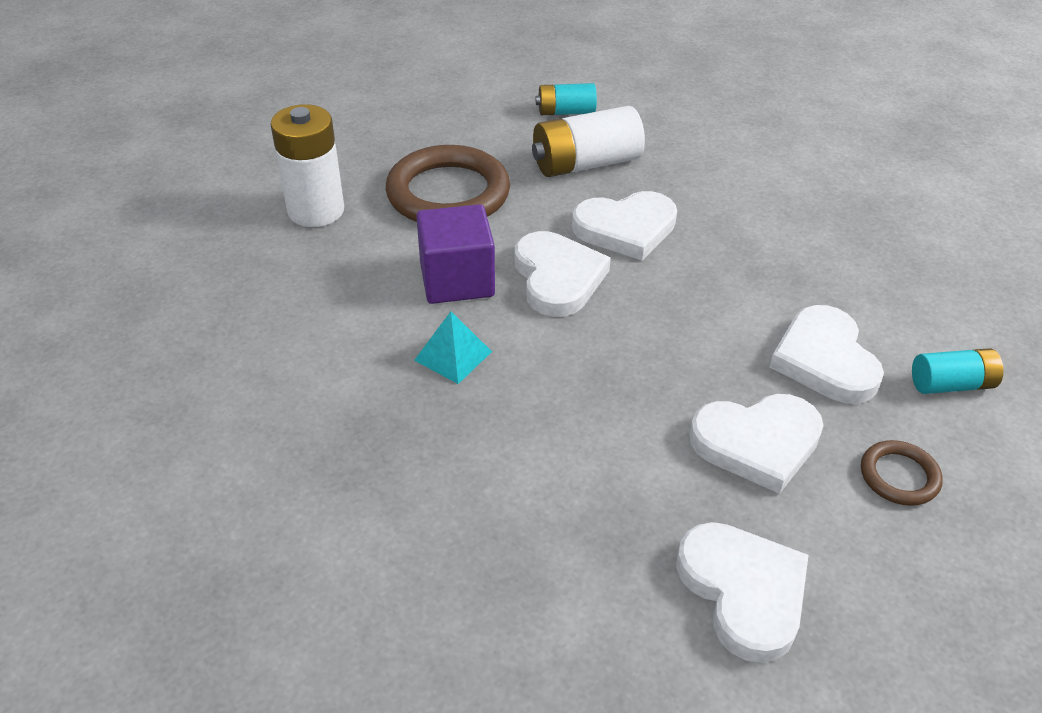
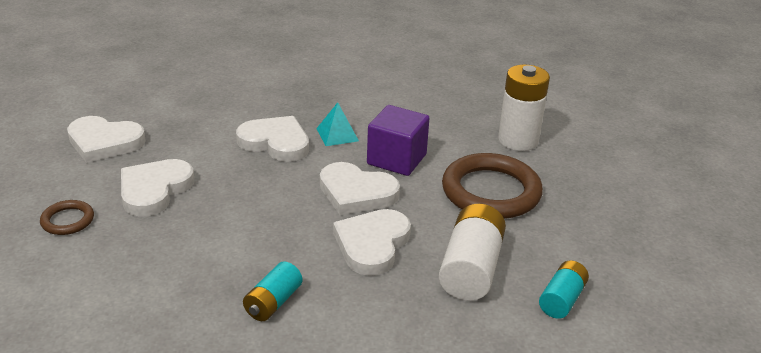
camera: 125 degrees right, 10 degrees down
white heart [770,305,884,404] -> white heart moved to [236,116,309,162]
turquoise battery [912,348,1003,394] -> turquoise battery moved to [243,261,303,321]

